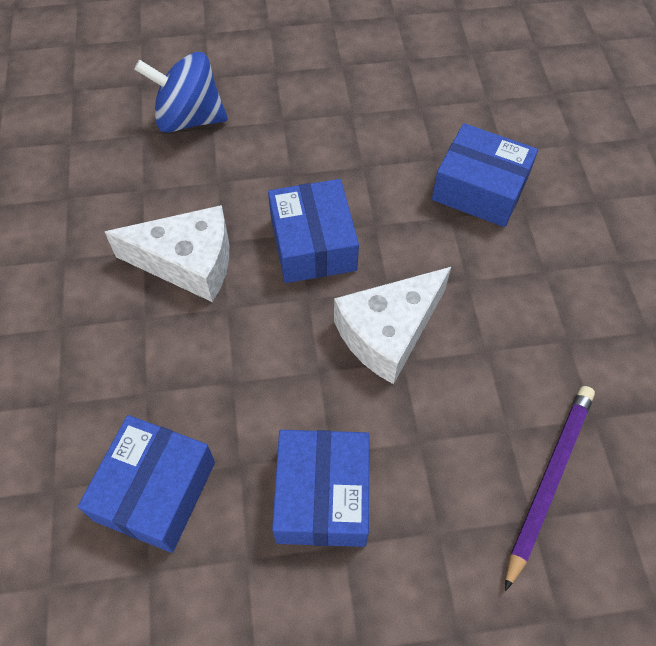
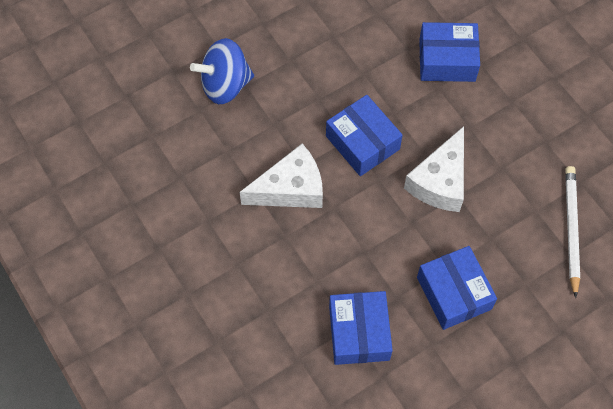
camera: 25 degrees left, 5 degrees up
purple pencil [505,386,595,591] -> white pencil [565,166,580,298]

